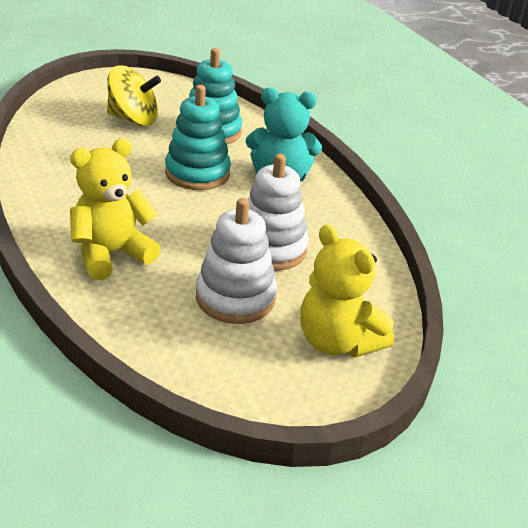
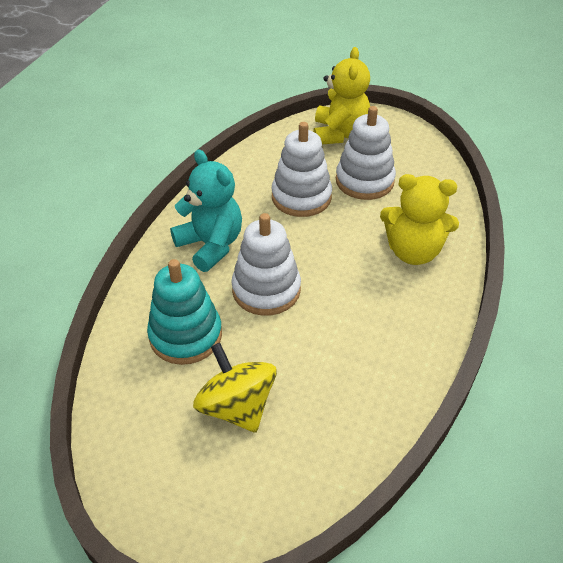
camera: 130 degrees left, 10 degrees up
turquoise stacking toy [165,85,231,190] -> white stacking toy [231,213,301,316]

